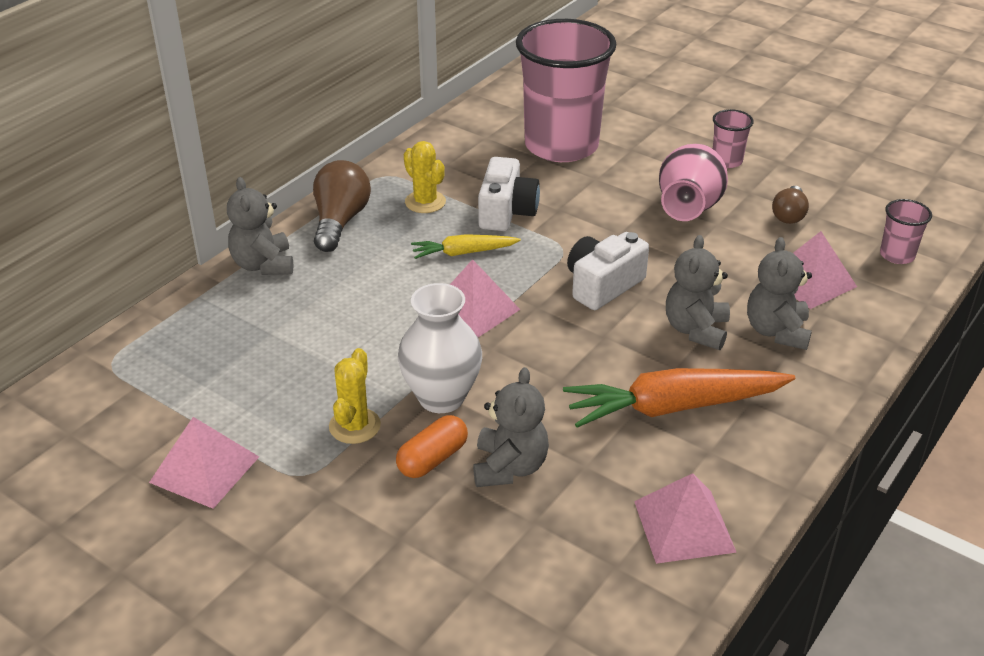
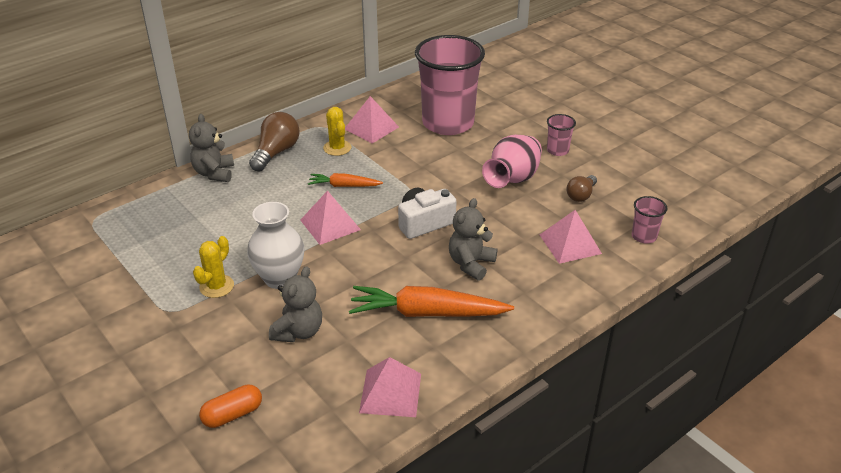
camera: 15 degrees right, 0 degrees up
pink pyramid [149,417,259,509] -> pink pyramid moved to [345,96,399,144]
orange capsule [396,415,468,478] -> orange capsule moved to [199,385,262,428]
yellow carrot [411,234,521,259] -> orange carrot [308,173,383,187]
white camera [478,157,540,231] -> none
grey teddy bear [747,237,812,350] -> none

